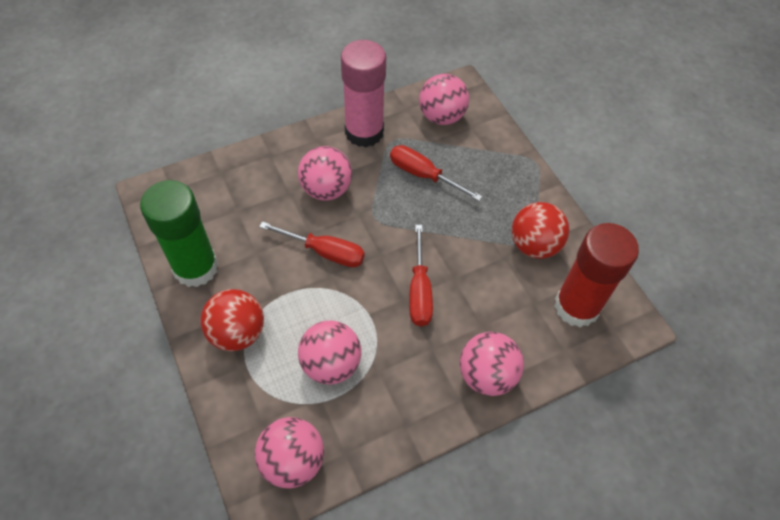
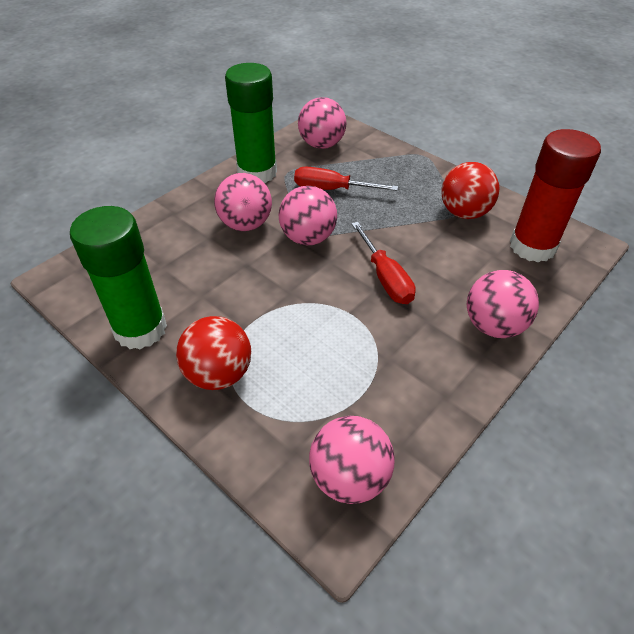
camera: 20 degrees left, 10 degrees down
red screwdriver [259,221,365,267] -> none
pink ball [298,320,361,385] -> pink ball moved to [279,186,337,245]
pink glue stick [341,40,386,147] -> green glue stick [225,63,277,183]

